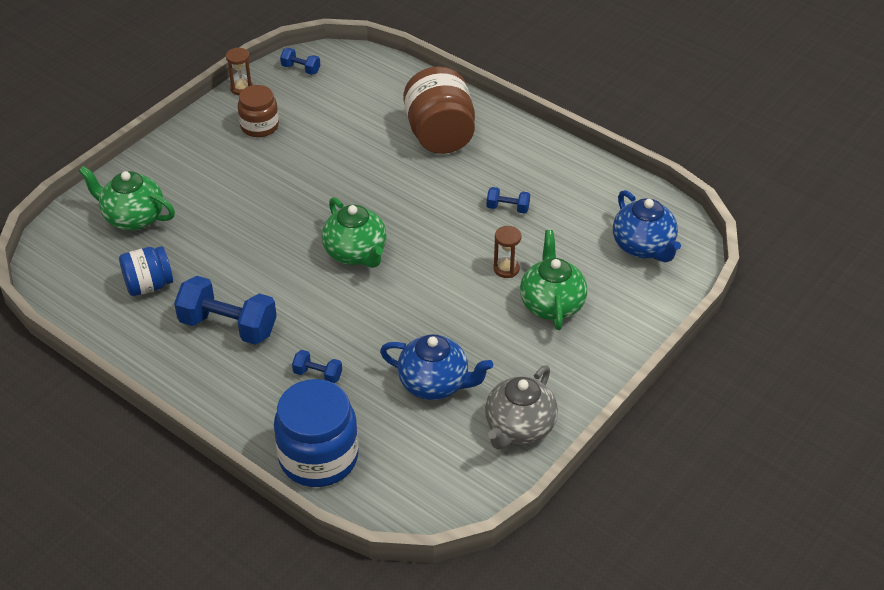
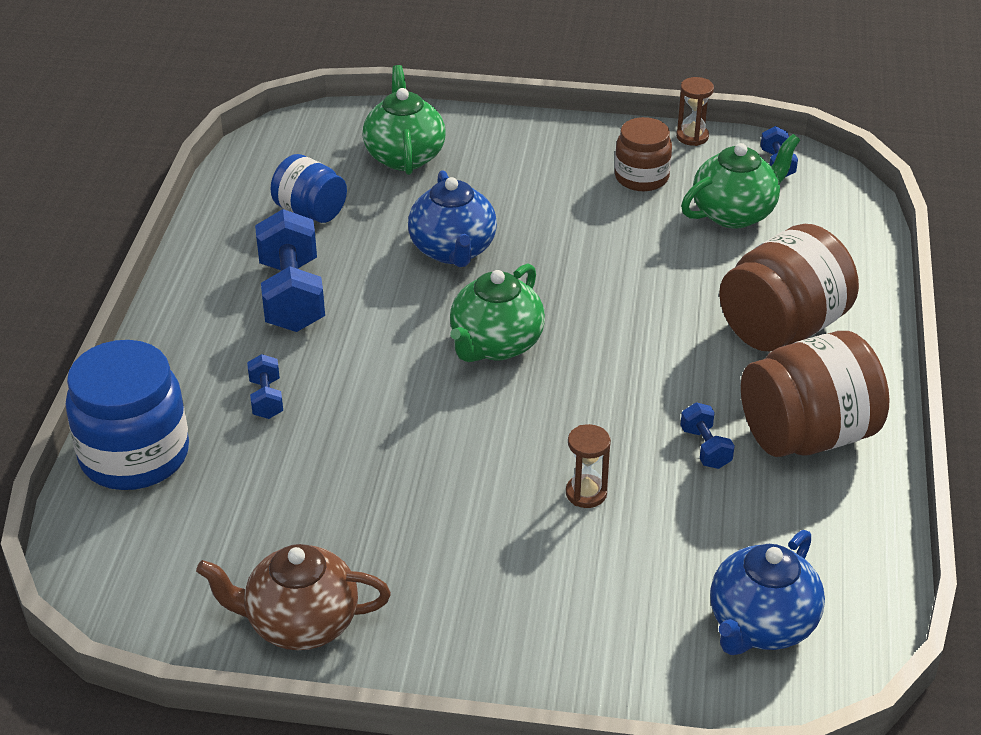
camera: 60 degrees right, 5 degrees down
blue teapot [380,334,493,400] -> blue teapot moved to [408,170,497,267]
grey teapot [485,365,558,449] -> brown teapot [196,544,391,650]
green teapot [520,230,587,330] -> green teapot moved to [681,134,800,228]
none -> brown jar [741,331,889,457]

